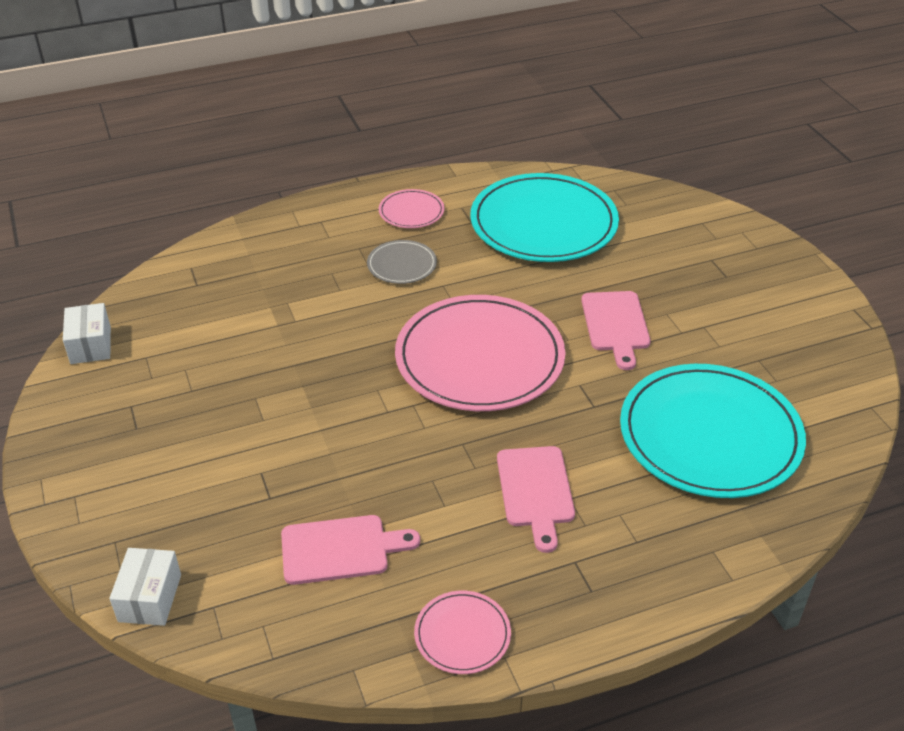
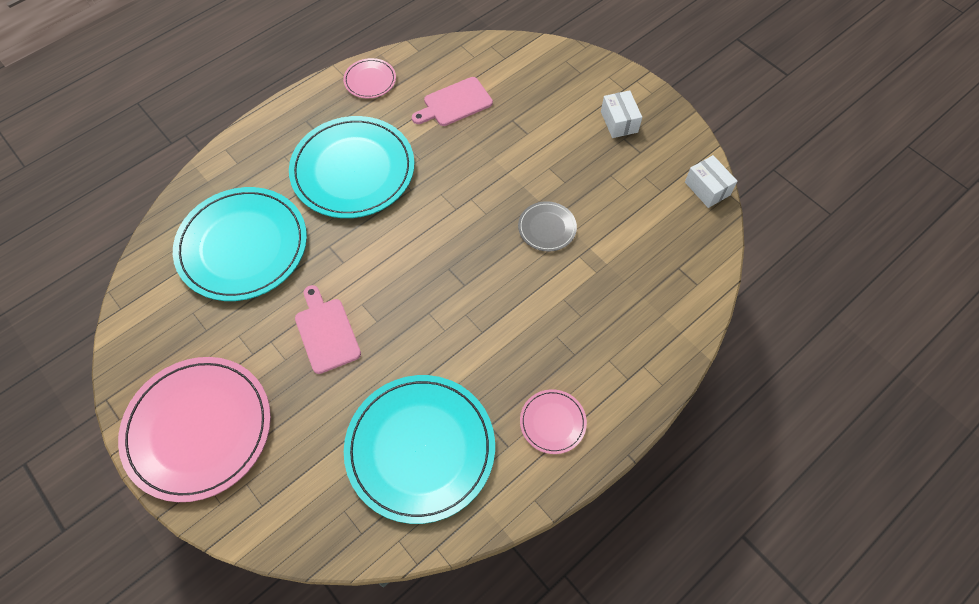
camera: 160 degrees right, 20 degrees up
white box [109,548,181,626] -> white box moved to [601,90,642,138]
grey plate [367,240,437,284] -> grey plate moved to [518,201,577,252]
pink plate [395,295,565,411] -> pink plate moved to [118,357,271,502]
pink cutting board [497,446,575,553] -> turquoise plate [289,116,414,218]

